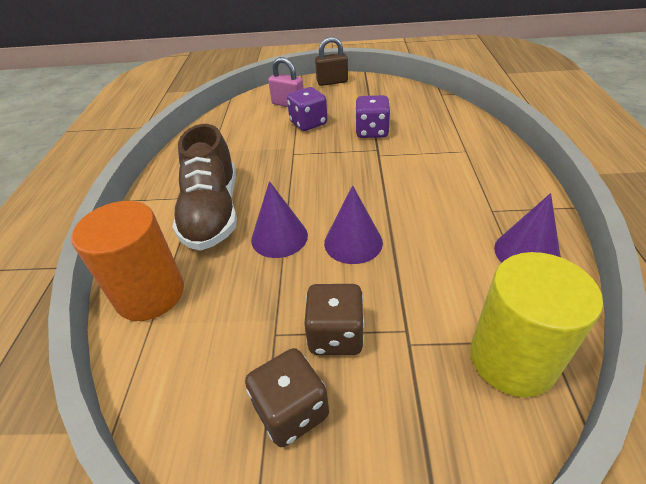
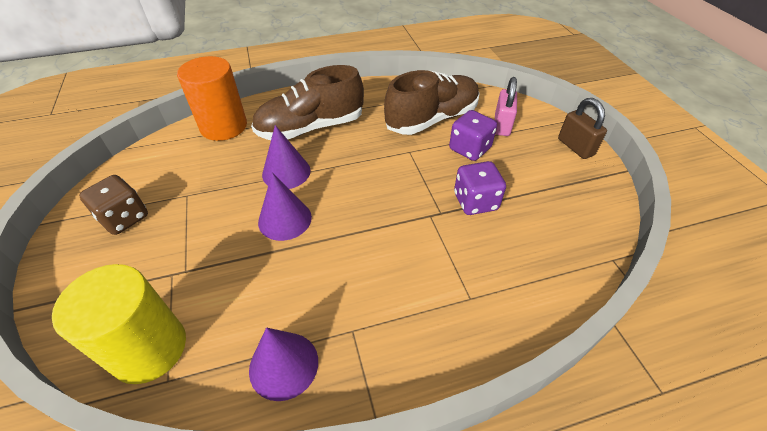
camera: 70 degrees right, 5 degrees up
brown dice [304,284,364,355] -> none
none -> brown shoe [384,70,480,135]

